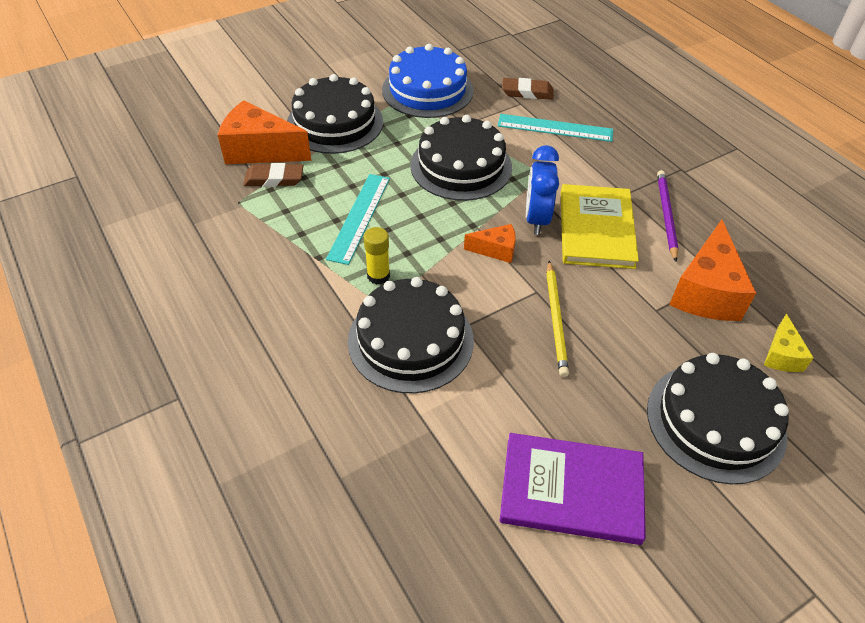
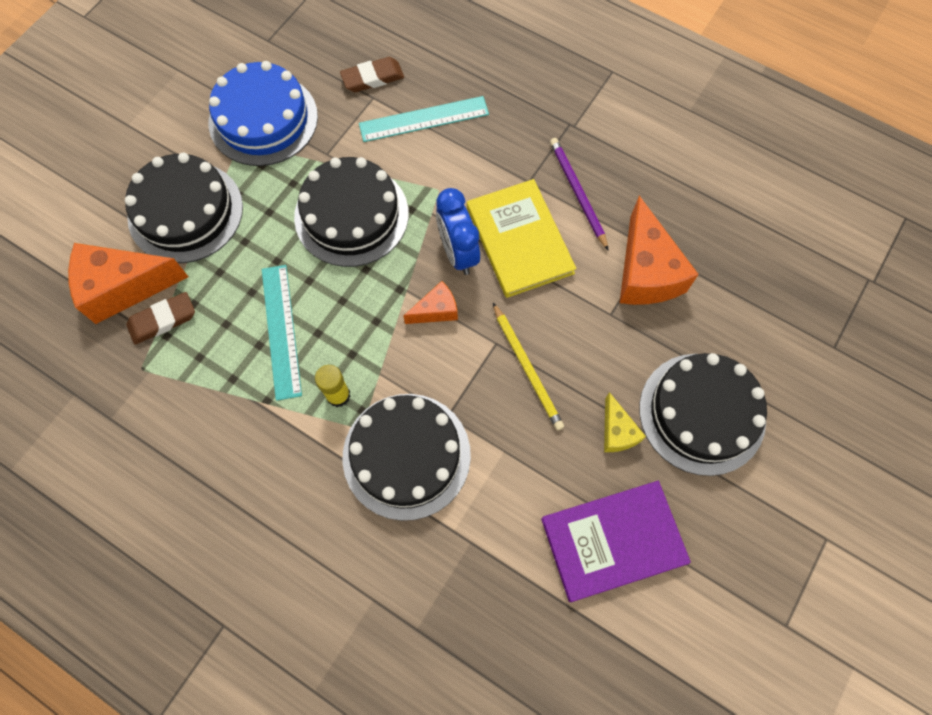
camera: 25 degrees left, 20 degrees up
yellow cheese [764,314,814,372] -> yellow cheese moved to [604,392,646,452]

